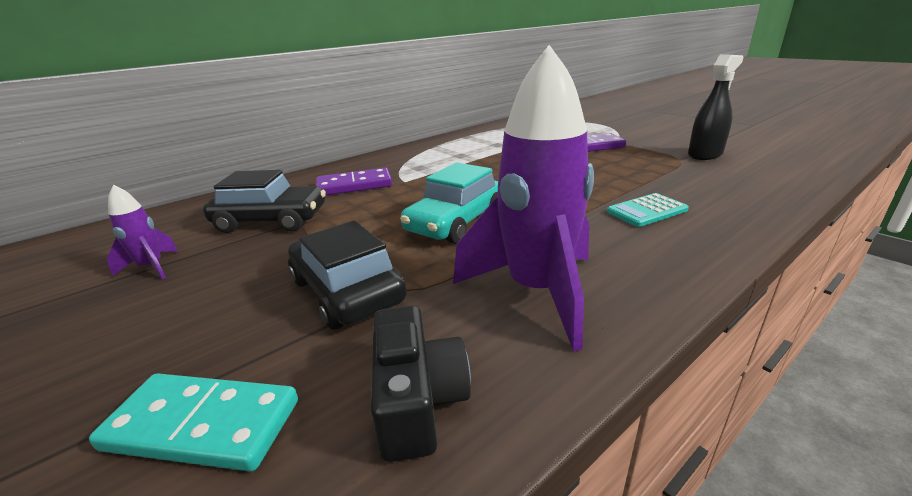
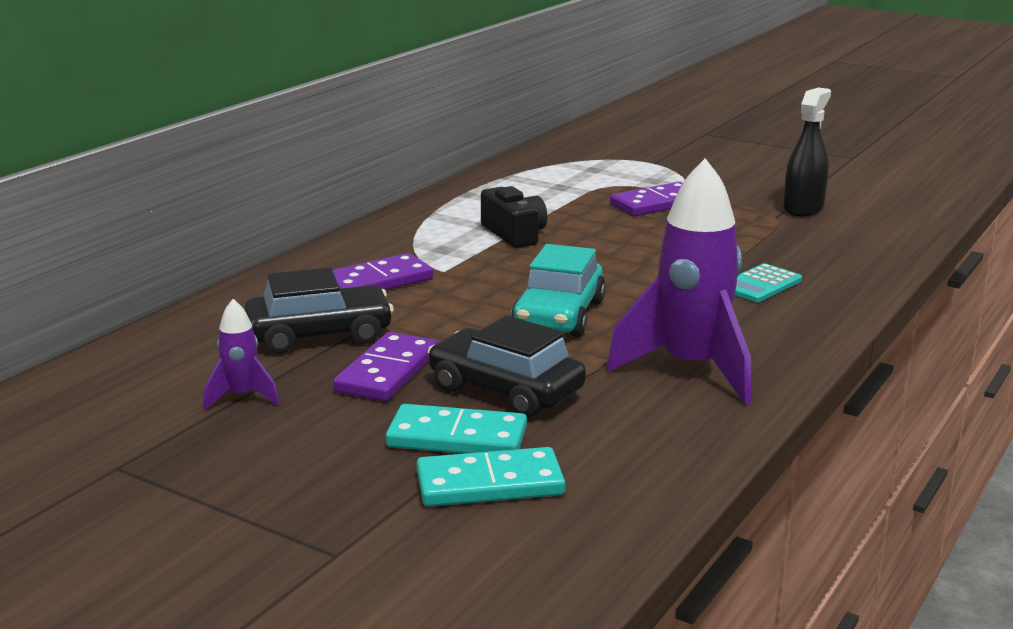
camera: 20 degrees left, 5 degrees down
black camera [371,305,471,462] -> black camera moved to [481,186,547,248]
none -> purple domino [333,332,438,401]
none -> turquoise domino [386,404,527,454]

